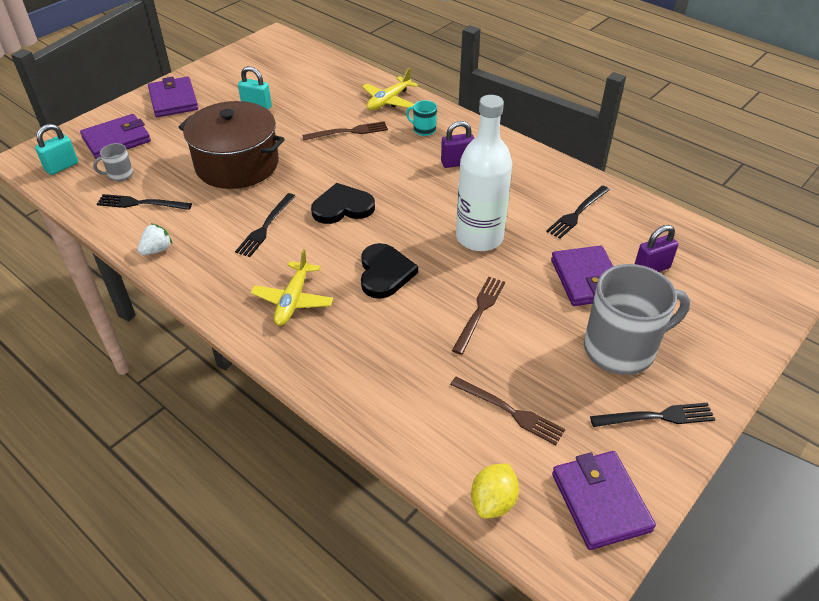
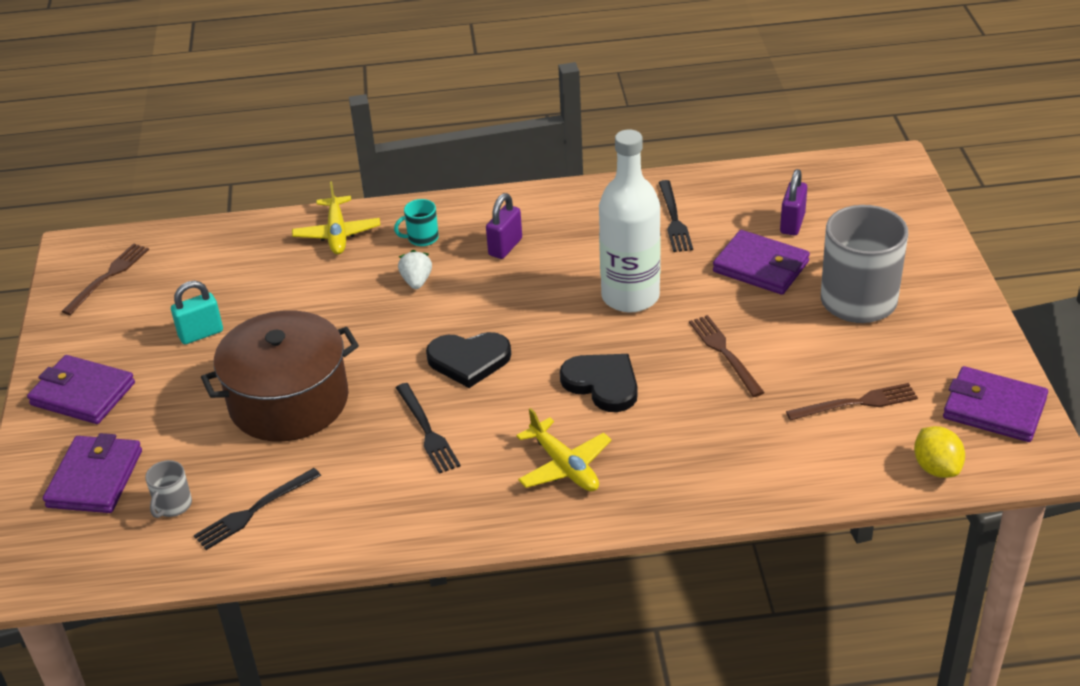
camera: 45 degrees left, 5 degrees down
turquoise padlock [35,124,78,175] -> none
white strawberry [138,223,173,255] -> white strawberry moved to [398,250,432,289]
brown fork [302,121,388,140] -> brown fork moved to [61,243,149,315]
black heart [311,183,375,224] -> black heart turned 120 degrees counterclockwise [426,332,511,388]
black fork [590,403,715,427] -> none

